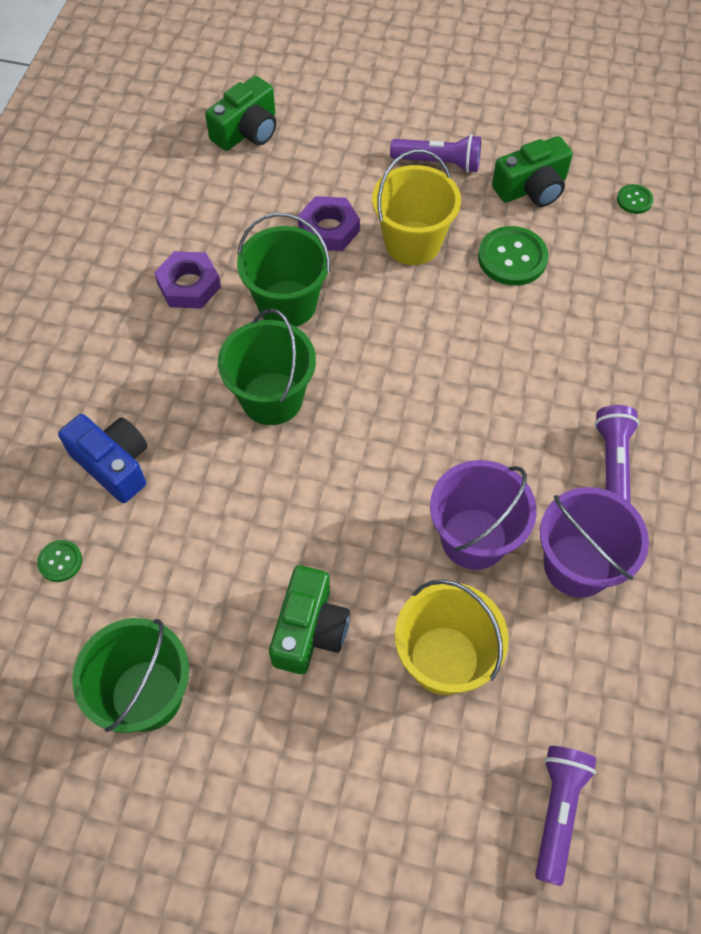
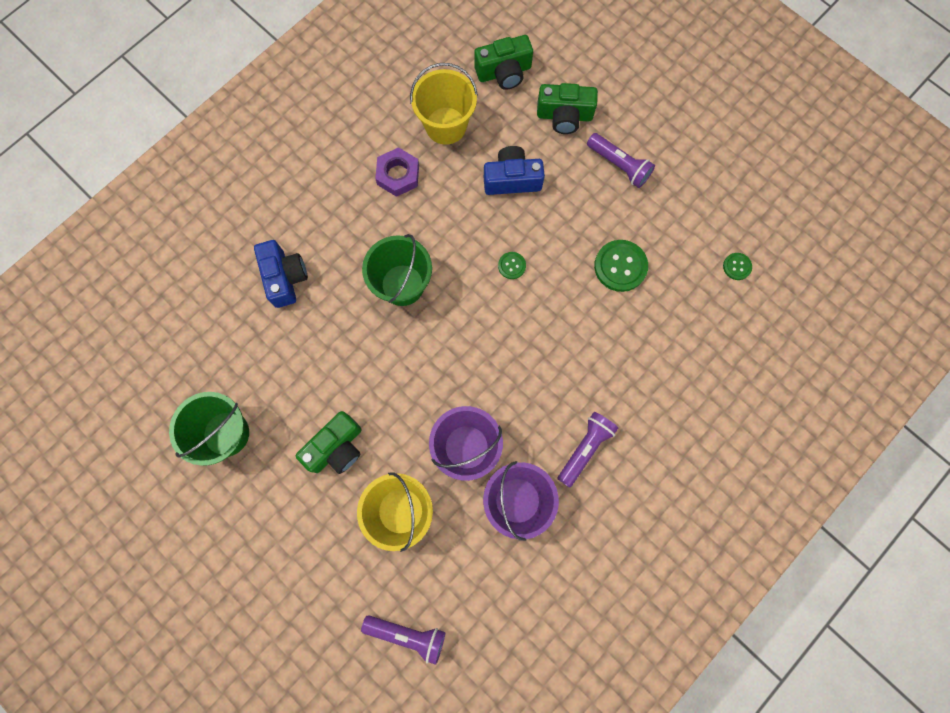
camera: 30 degrees right, 15 degrees up
green button [37,540,82,582] -> green button moved to [498,252,526,279]
green bucket [237,213,330,327] -> none
purple nut [298,196,360,251] -> blue camera [484,146,545,195]
yellow bucket [372,149,461,265] -> yellow bucket moved to [410,63,478,145]
green camera [492,136,573,207] -> green camera moved to [537,83,598,134]
purple flashlight [535,746,596,886] -> purple flashlight turned 60 degrees clockwise [361,615,445,665]

